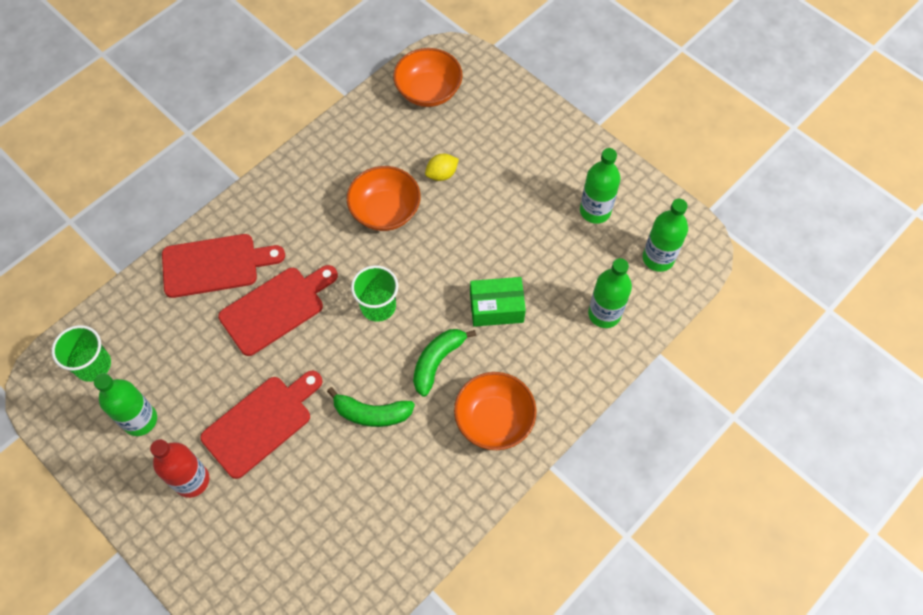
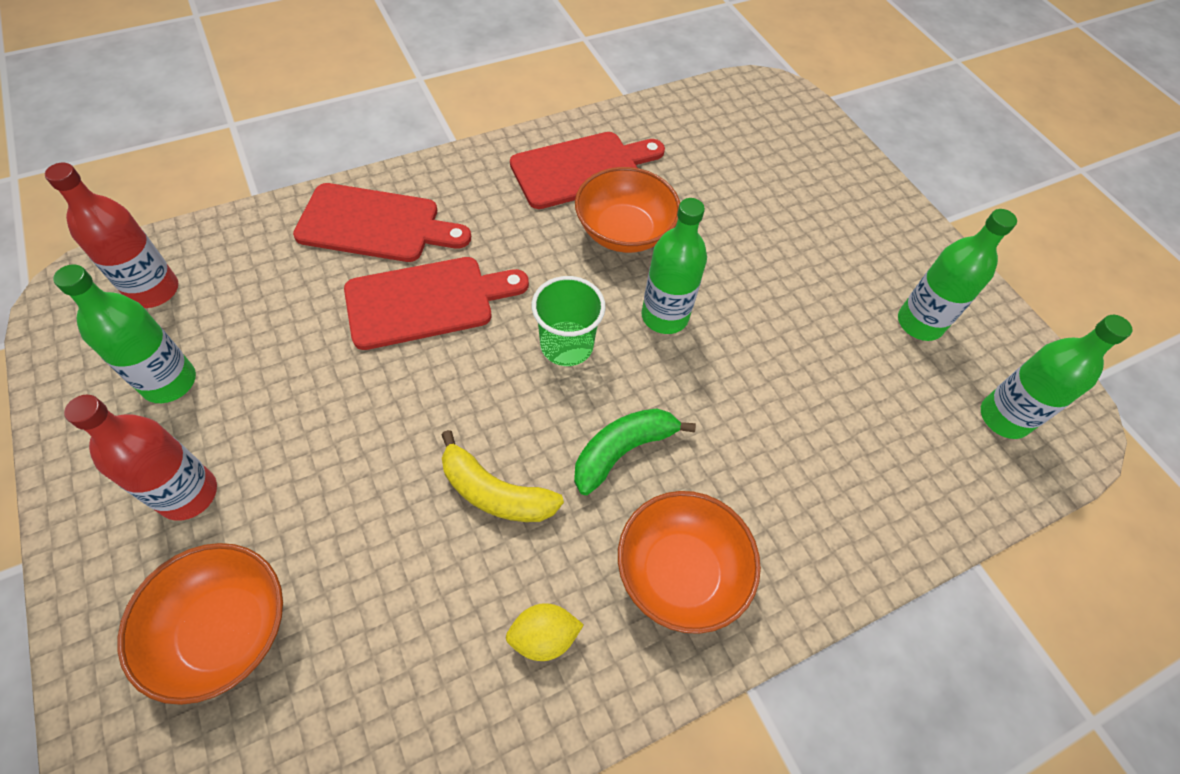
camera: 15 degrees right, 5 degrees down
green cup [52,325,111,382] -> red bottle [45,162,178,308]
red cutting board [200,371,322,479] -> red cutting board moved to [510,132,665,209]
green banana [327,387,415,427] -> yellow banana [441,430,564,522]
orange bowl [393,48,463,107] -> orange bowl moved to [118,543,283,705]
yellow lemon [425,154,459,181] -> yellow lemon moved to [506,603,584,661]
green box [470,277,526,327] -> none
green bottle [588,258,632,328] -> green bottle moved to [641,198,707,334]

